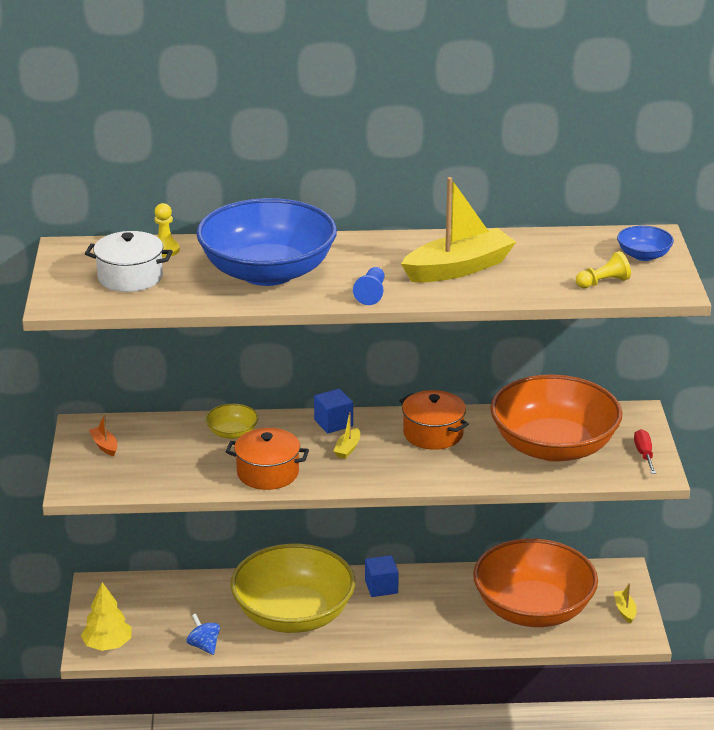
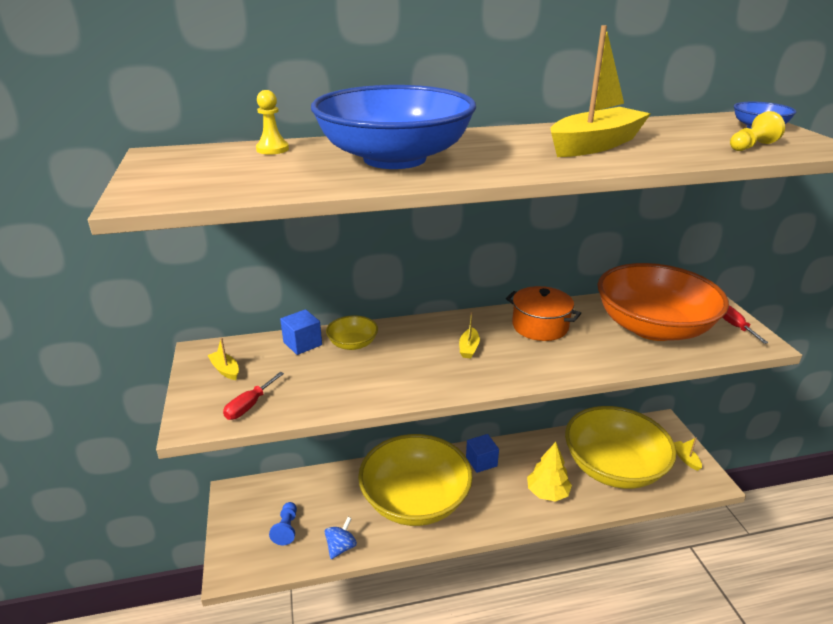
camera: 10 degrees left, 0 degrees up
yellow tree [81,582,132,651] -> yellow tree moved to [527,442,572,502]
white pot [85,231,173,292] -> none
orange boat [89,414,117,456] -> yellow boat [207,338,239,380]
blue spinning top [187,614,220,655] -> blue spinning top turned 75 degrees clockwise [325,517,357,559]
orange pot [226,428,309,490] -> none
blue cube [314,388,353,434] -> blue cube moved to [280,309,322,355]
blue pawn [353,267,384,305] -> blue pawn moved to [269,502,297,545]
orange bowl [473,539,598,627] -> yellow bowl [565,406,677,489]
none -> red screwdriver [223,372,284,420]

